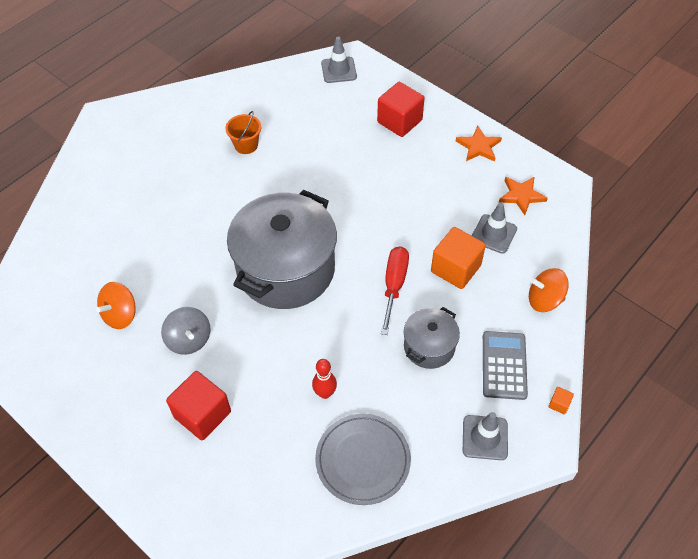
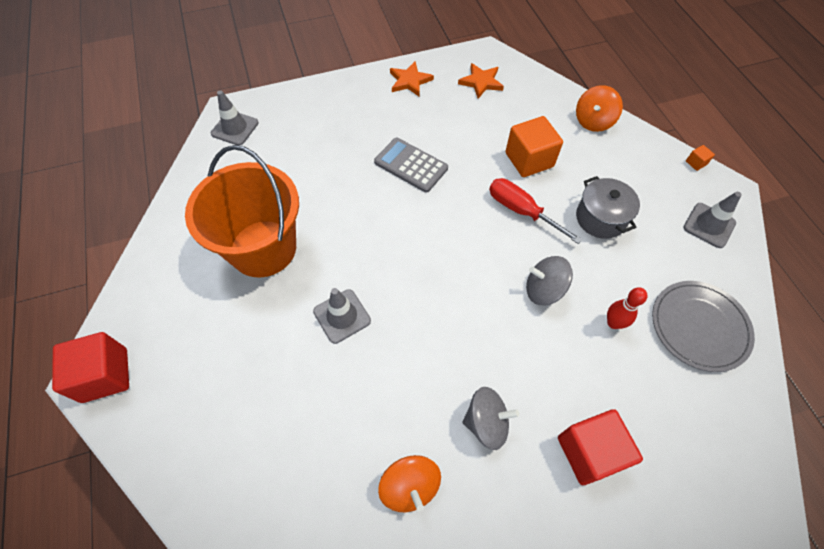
camera: 60 degrees left, 5 degrees up
orange bucket [225,111,261,154] -> orange bucket [185,145,299,277], size x2.32
grey pot [227,190,337,309] -> none
red cube [377,82,424,137] -> red cube moved to [52,332,129,403]
grey traffic cone [472,203,517,254] -> grey traffic cone moved to [313,288,371,344]
grey calculator [483,331,528,400] -> grey calculator moved to [374,138,448,193]
none -> grey spinning top [526,256,573,305]

